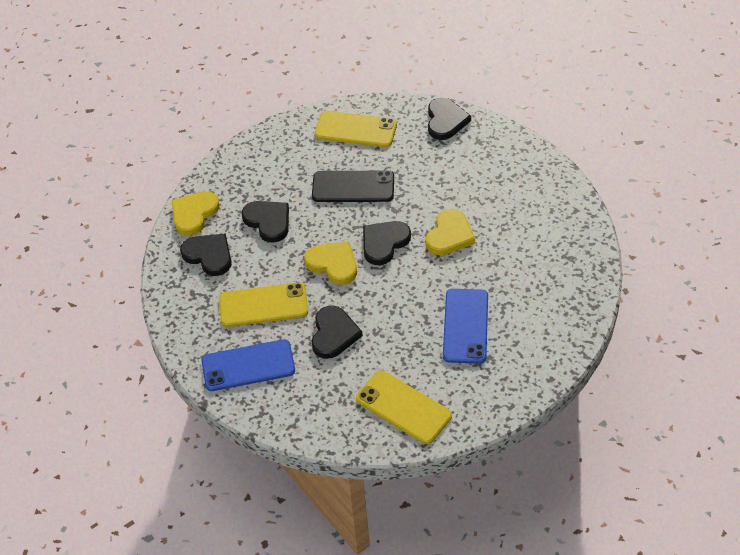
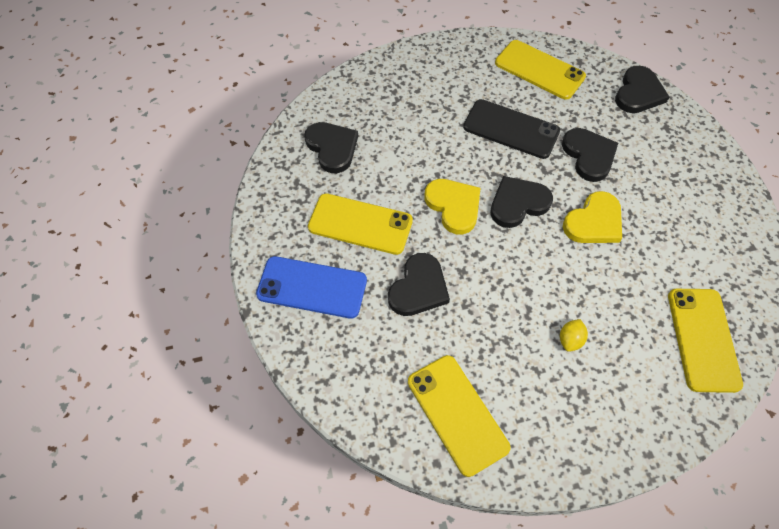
camera: 20 degrees right, 10 degrees up
yellow heart [172,191,219,236] -> none
black heart [242,201,289,243] -> black heart moved to [562,128,618,182]
blue phone [443,289,488,364] -> yellow lemon [560,319,588,352]
none -> yellow phone [668,289,743,393]

